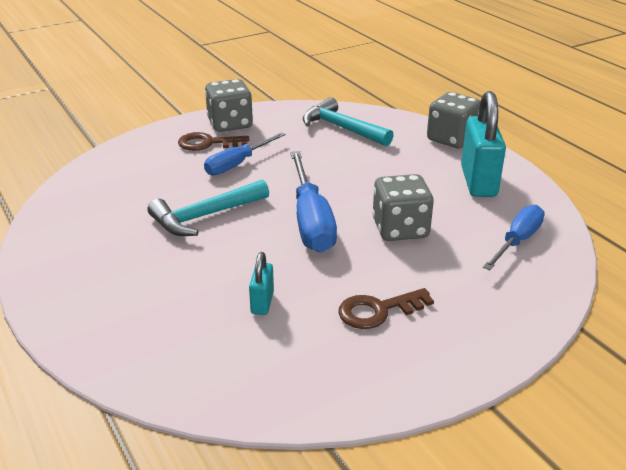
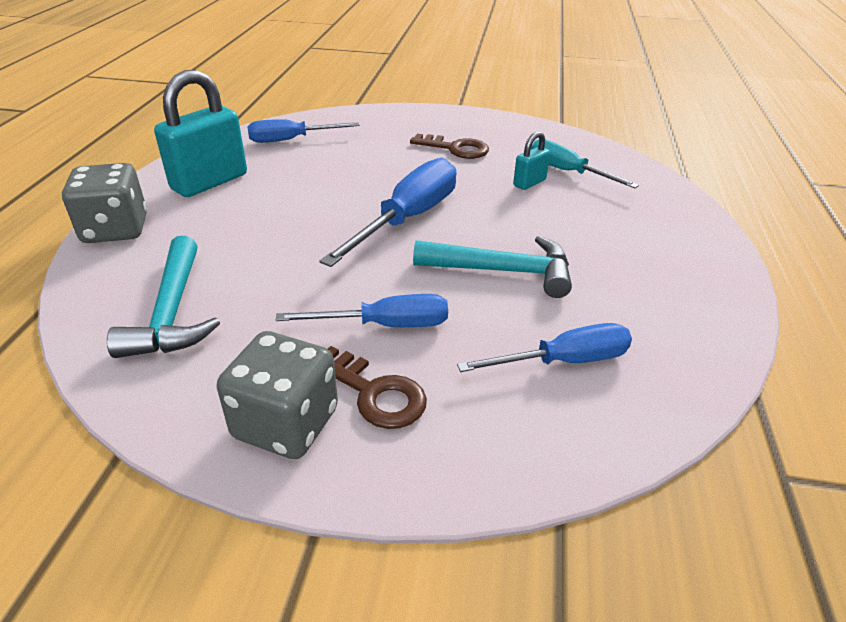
camera: 140 degrees left, 5 degrees up
grey dice [372,174,434,241] -> none
none -> blue screwdriver [457,323,632,372]
none -> turquoise screwdriver [531,139,639,188]

